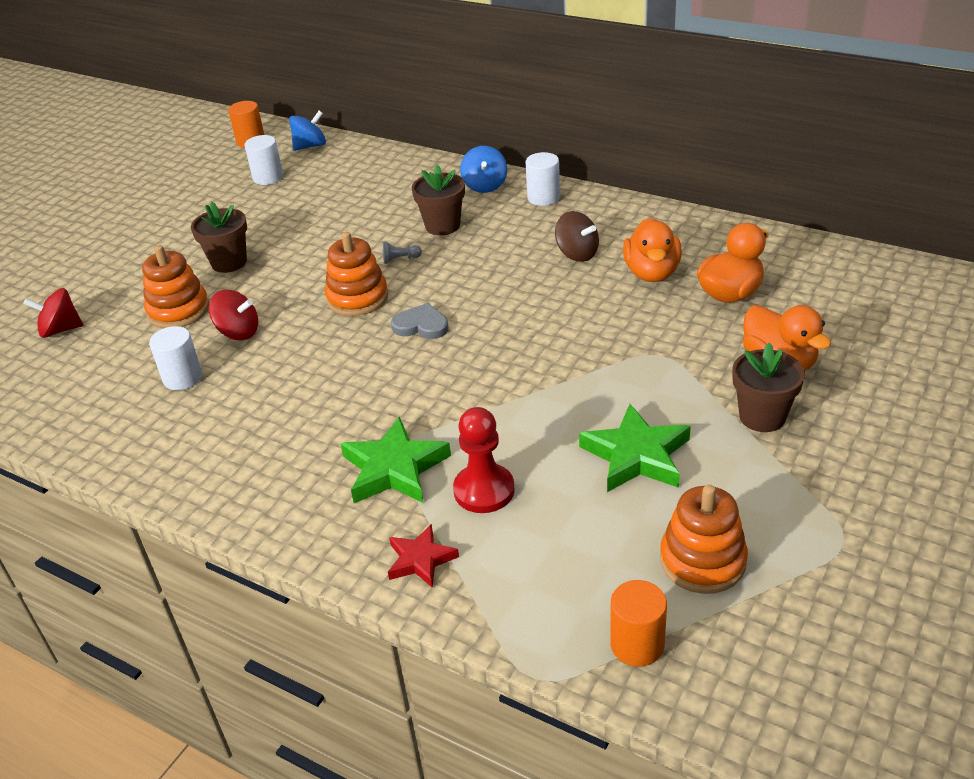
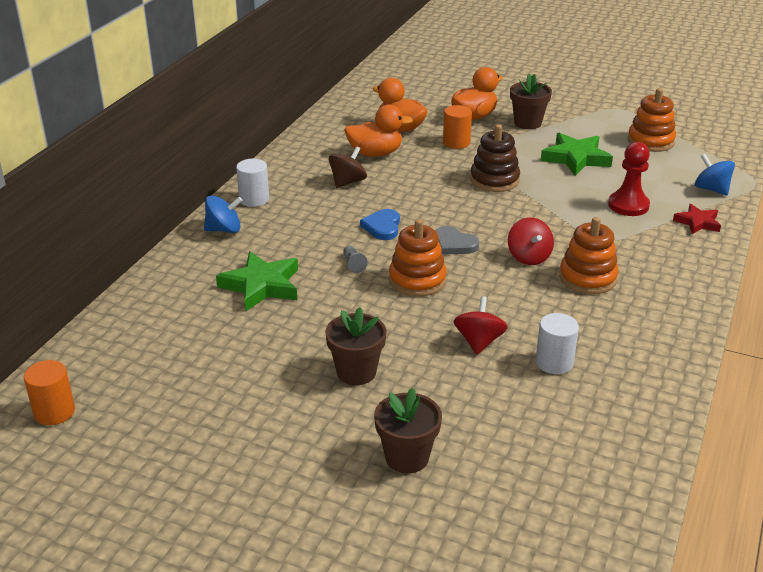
camera: 100 degrees left, 5 degrees down
red spinning top [23,288,83,338] -> red spinning top moved to [508,217,554,265]
orange stacking toy [142,245,209,328] -> orange stacking toy moved to [559,217,619,294]
white cylinder [245,135,283,185] -> none
blue spinning top [289,111,326,151] -> blue spinning top moved to [695,154,735,195]
green star [341,416,451,503] -> green star moved to [216,251,298,311]
grey heart [391,303,449,339] -> grey heart turned 60 degrees counterclockwise [435,226,479,255]
brown flower pot [412,164,465,235] -> brown flower pot moved to [374,387,442,474]
orange cylinder [610,580,667,667] -> orange cylinder moved to [443,105,472,149]
none -> blue heart [360,209,400,240]
none -> brown stacking toy [470,124,520,192]

